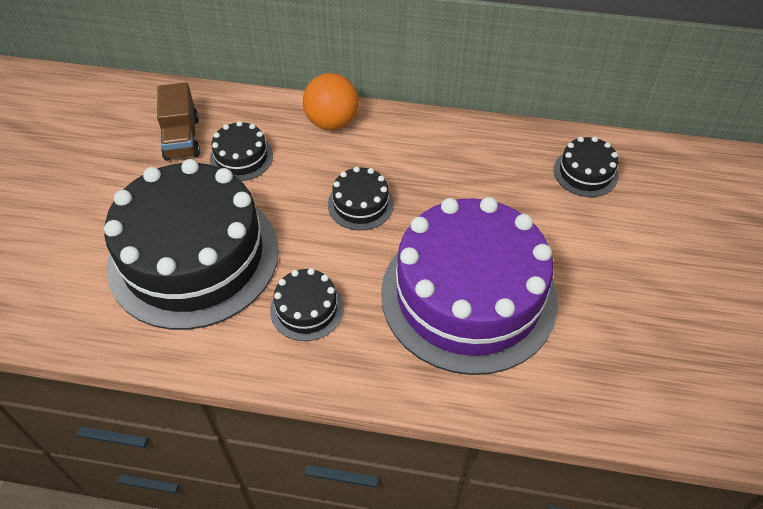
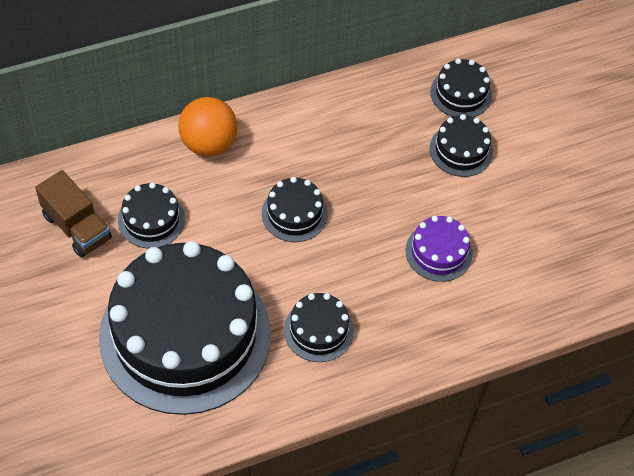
camera: 35 degrees left, 5 degrees up
purple cake [381,197,558,375] -> purple cake [405,216,473,282], size x0.41
none -> black cake [430,114,493,177]

